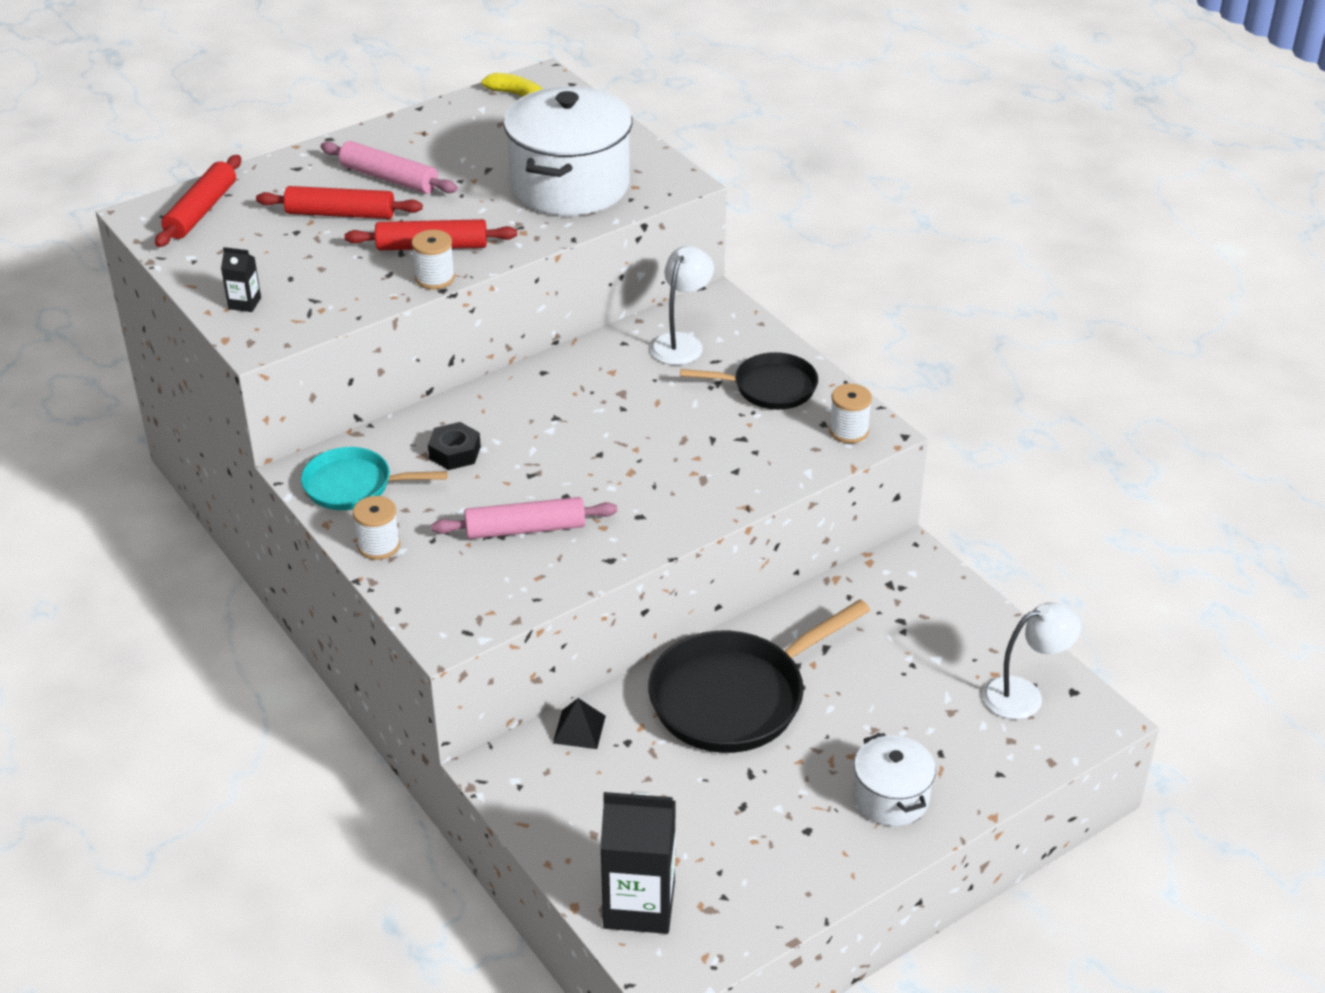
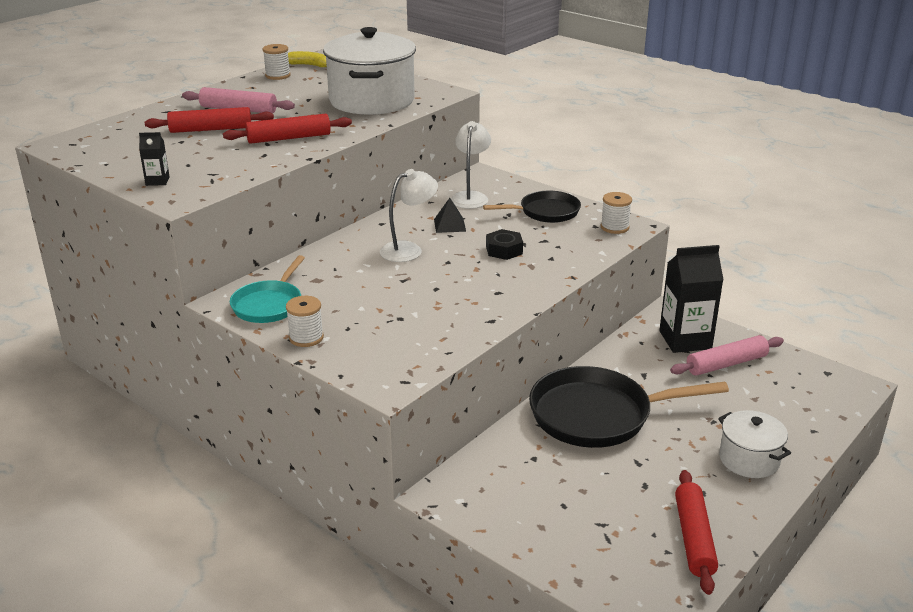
camera: 15 degrees left, 10 degrees down
red rolling pin [155,155,241,247] -> red rolling pin moved to [675,470,718,595]
turquoise pan [301,447,448,510] -> turquoise pan turned 60 degrees counterclockwise [230,255,305,323]
white spool [412,230,455,289] -> white spool moved to [263,44,290,80]
black nut [428,422,481,470] -> black nut moved to [486,229,523,260]
pink rolling pin [431,497,617,539] -> pink rolling pin moved to [670,335,784,376]
black pyramid [553,698,606,749] -> black pyramid moved to [434,198,466,233]
black carton [600,791,676,934] -> black carton moved to [659,245,724,353]
black pan [648,599,870,753] -> black pan turned 45 degrees clockwise [529,366,729,448]
white lamp [983,602,1081,719] -> white lamp moved to [380,169,438,262]

